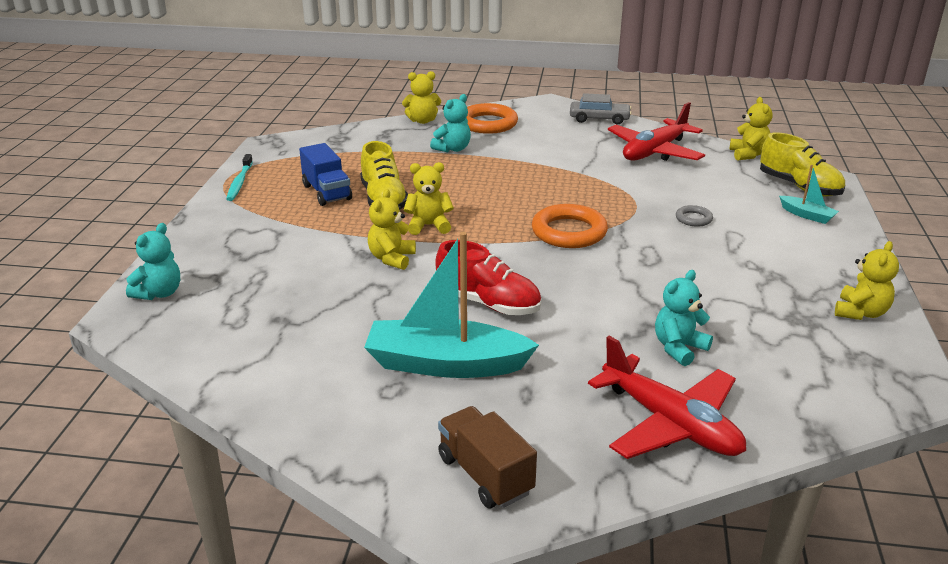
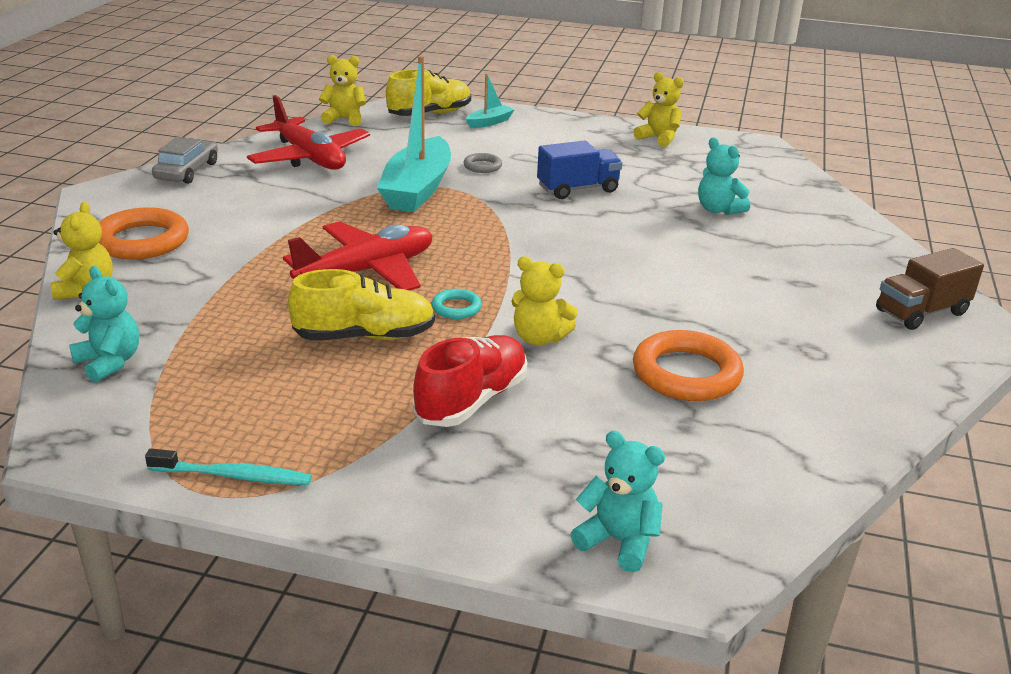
camera: 85 degrees left, 0 degrees up
blue truck [299,143,352,206] -> blue truck moved to [537,140,622,199]
turquoise boat [364,232,539,378] -> turquoise boat moved to [377,55,451,212]
yellow teddy bear [404,162,454,235] -> turquoise ring [432,289,482,319]
turquoise teddy bear [430,94,471,152] -> turquoise teddy bear moved to [69,266,139,383]
red shoe [435,240,541,315] -> red shoe moved to [413,335,528,427]
orange ring [532,204,608,248] -> orange ring moved to [633,330,744,401]
red plane [588,336,746,459] -> red plane moved to [283,221,432,291]

